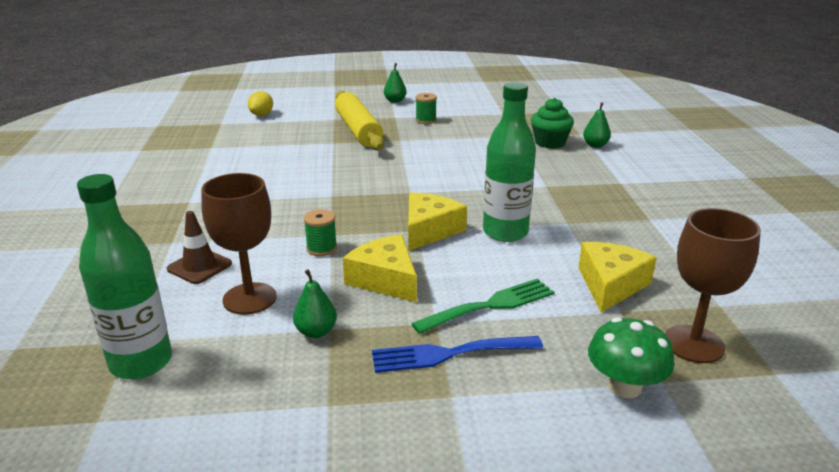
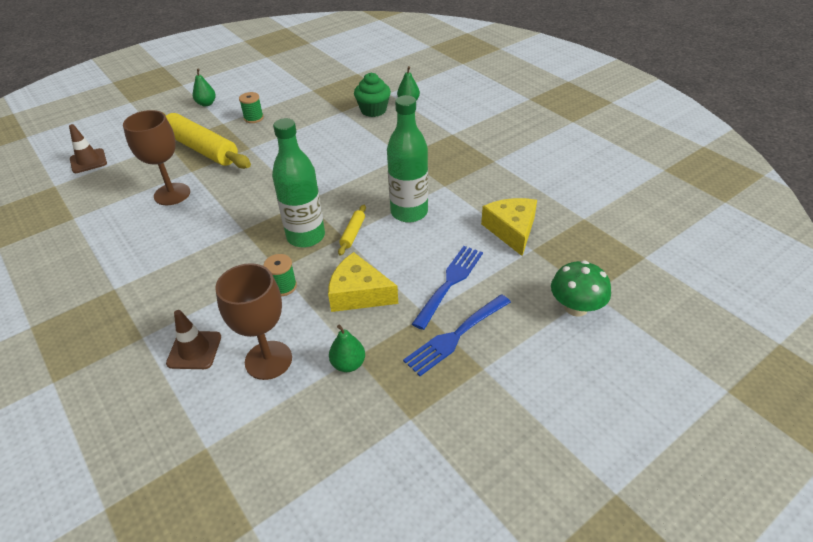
camera: 30 degrees left, 15 degrees up
green bottle [77,174,172,379] -> green bottle moved to [272,118,325,248]
yellow lemon [248,91,273,116] -> brown traffic cone [69,124,107,173]
yellow cheese [408,192,467,251] -> yellow rolling pin [338,205,366,256]
green fork [411,278,554,334] -> blue fork [412,246,483,330]
brown goblet [665,208,761,363] -> brown goblet moved to [123,110,190,205]

